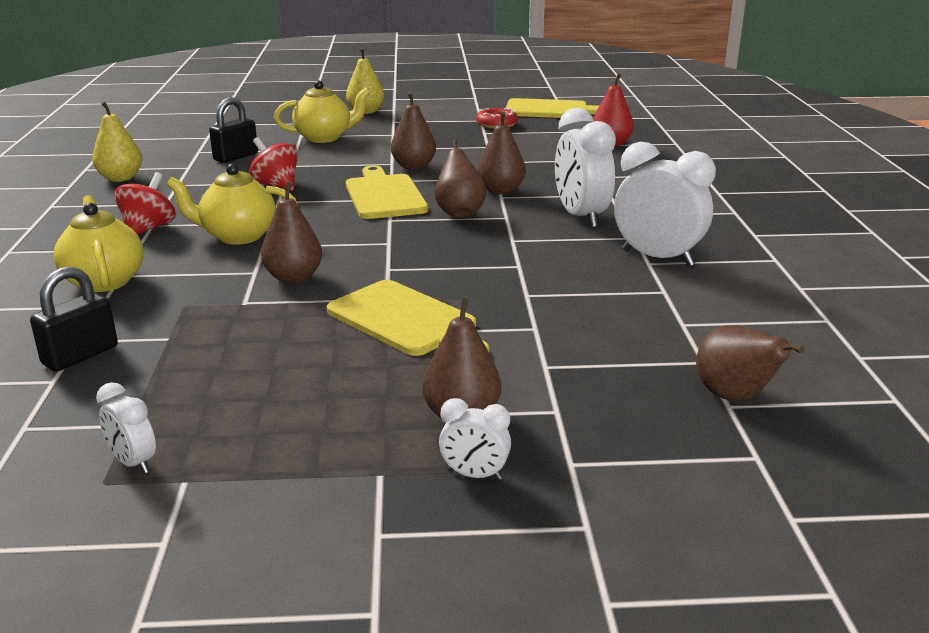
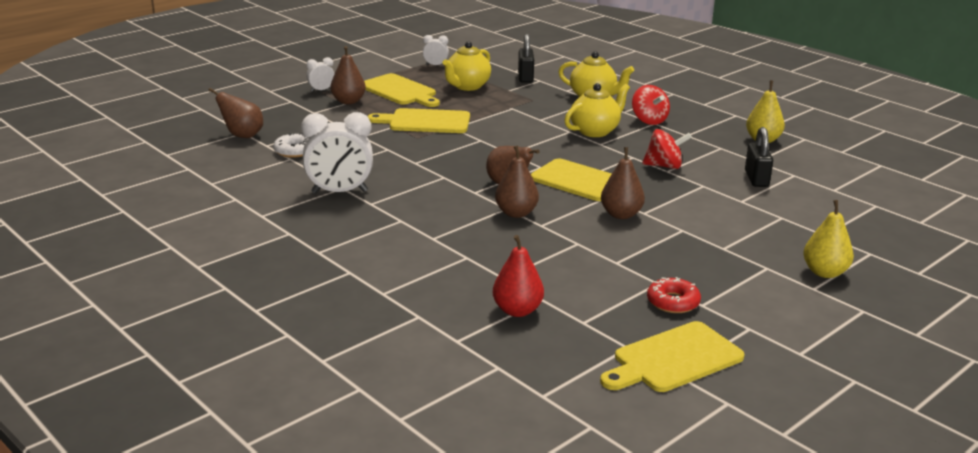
camera: 140 degrees right, 0 degrees up
brown pear [261,181,322,284] -> none
yellow teapot [274,81,370,143] -> yellow teapot moved to [443,41,491,91]
white clock [555,108,616,228] -> none
none -> white donut [273,133,308,158]
none -> yellow cutting board [364,73,440,107]

